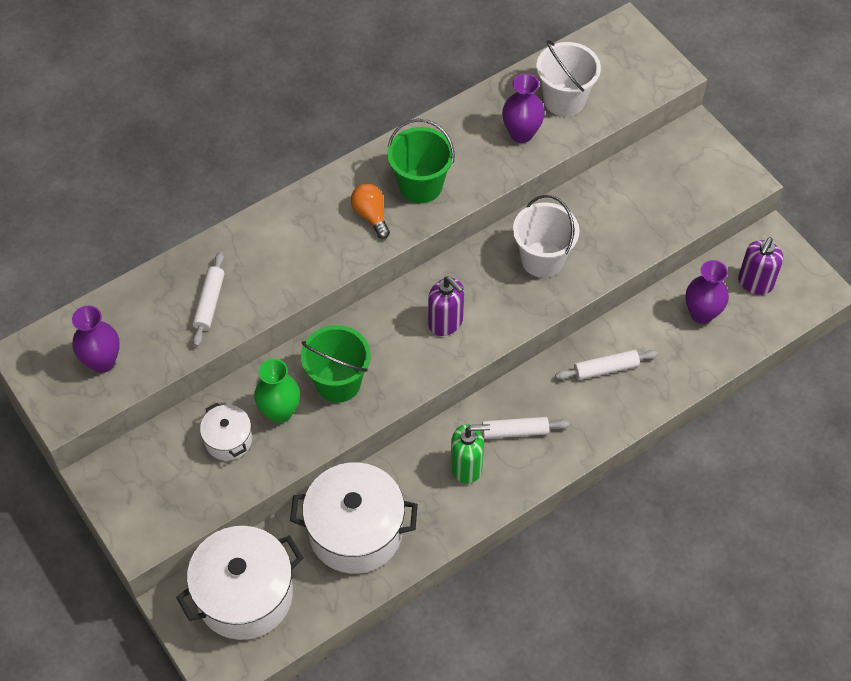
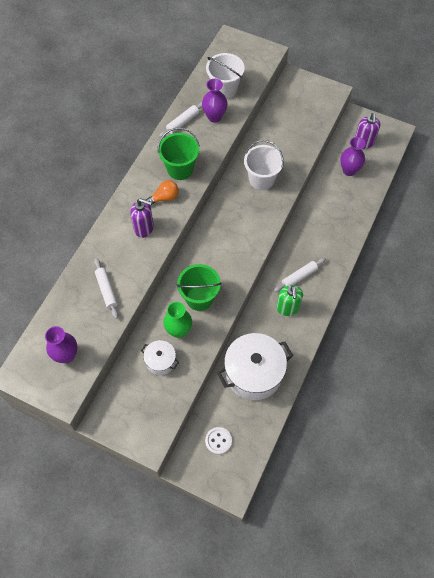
camera: 30 degrees left, 5 degrees up
white pot [176,526,303,640] -> white button [205,427,232,454]
orange light bulb [351,184,390,239] -> orange light bulb turned 120 degrees clockwise [145,180,179,205]
purple soap dispenser [428,276,464,336] -> purple soap dispenser moved to [130,198,154,238]
green soap dispenser [451,424,490,484] -> green soap dispenser turned 120 degrees clockwise [277,285,303,316]
white rolling pin [555,350,658,380] -> white rolling pin moved to [159,102,202,138]

